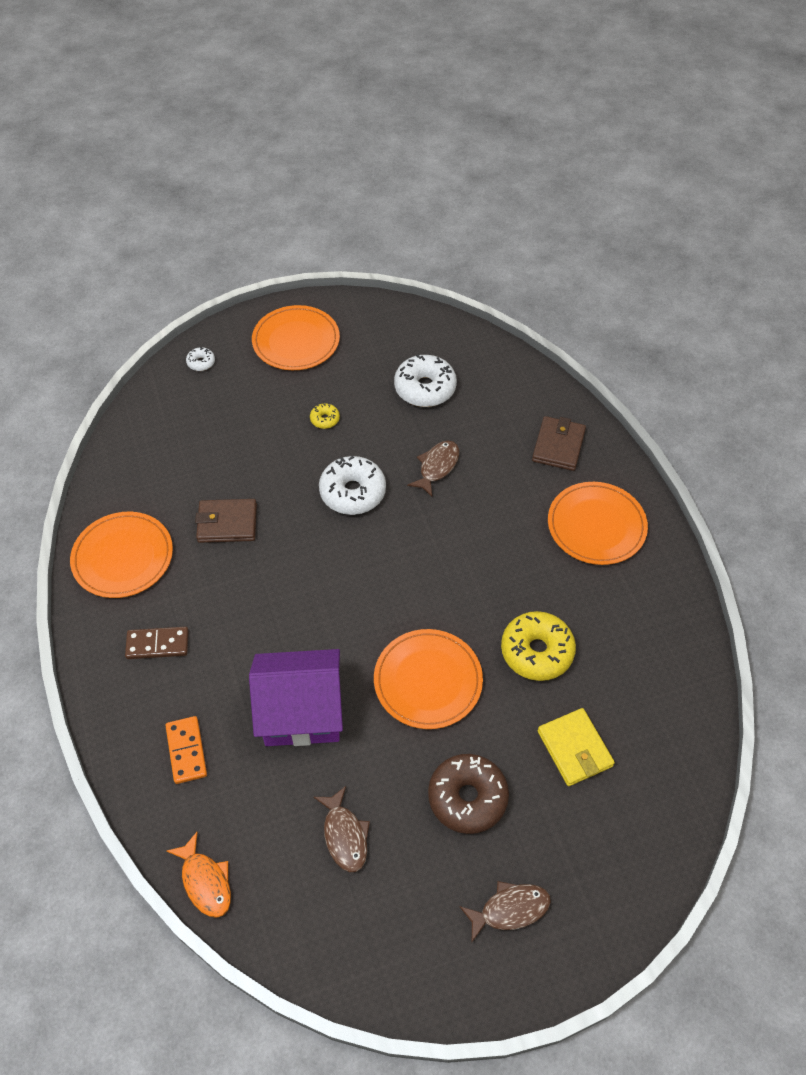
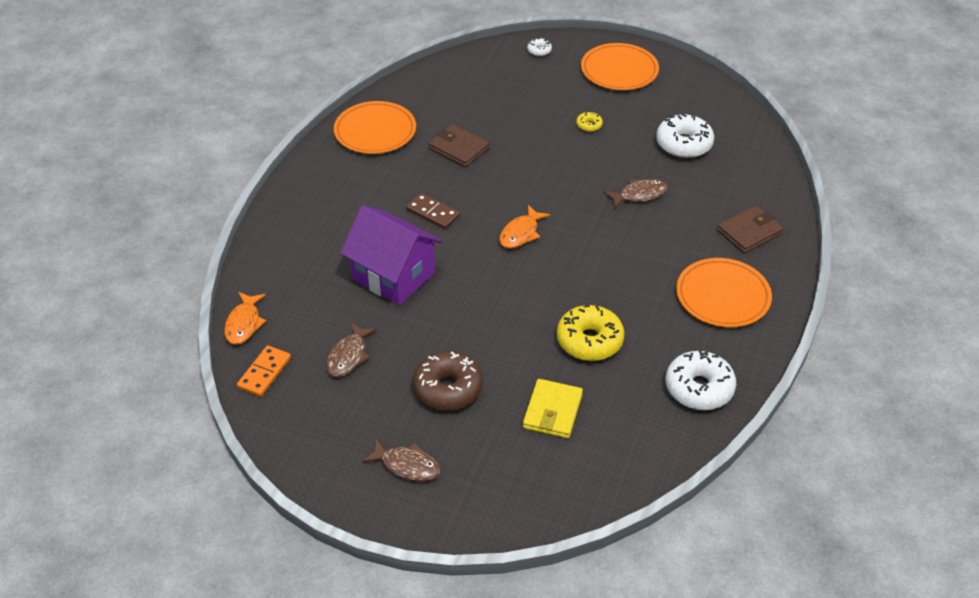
camera: 40 degrees right, 10 degrees down
brown domino [125,627,189,659] -> brown domino moved to [406,193,460,229]
orange domino [165,716,207,784] -> orange domino moved to [237,345,291,397]
white donut [319,456,386,515] -> white donut moved to [666,350,736,410]
orange plate [374,629,483,729] -> none
none -> orange fish [499,205,550,249]

